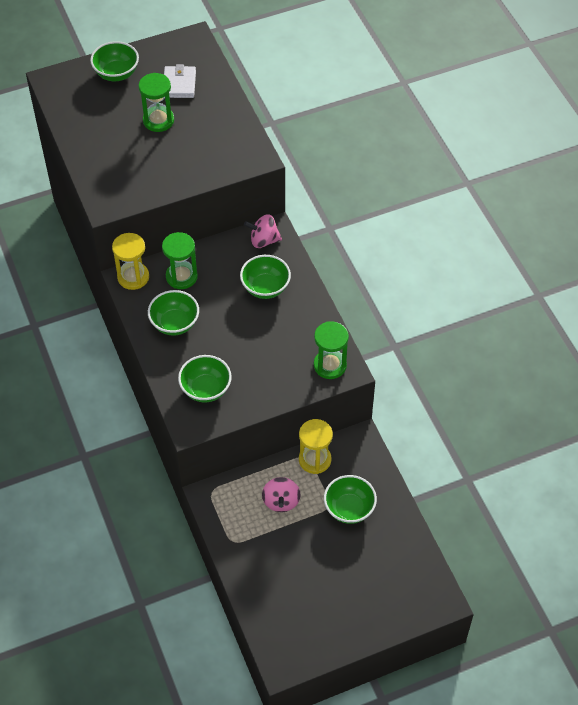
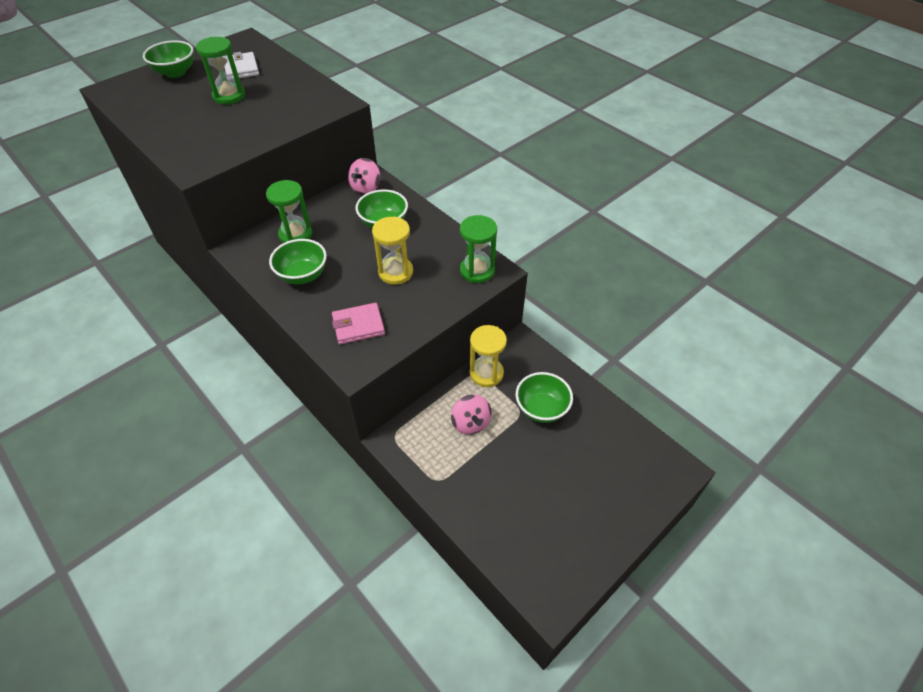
camera: 20 degrees left, 5 degrees down
yellow hourglass [112,233,149,290] -> yellow hourglass moved to [372,216,413,285]
green bowl [178,355,232,403] -> pink wallet [332,303,385,344]
pink spinning top [244,214,282,248] -> pink spinning top turned 45 degrees counterclockwise [348,158,381,195]

